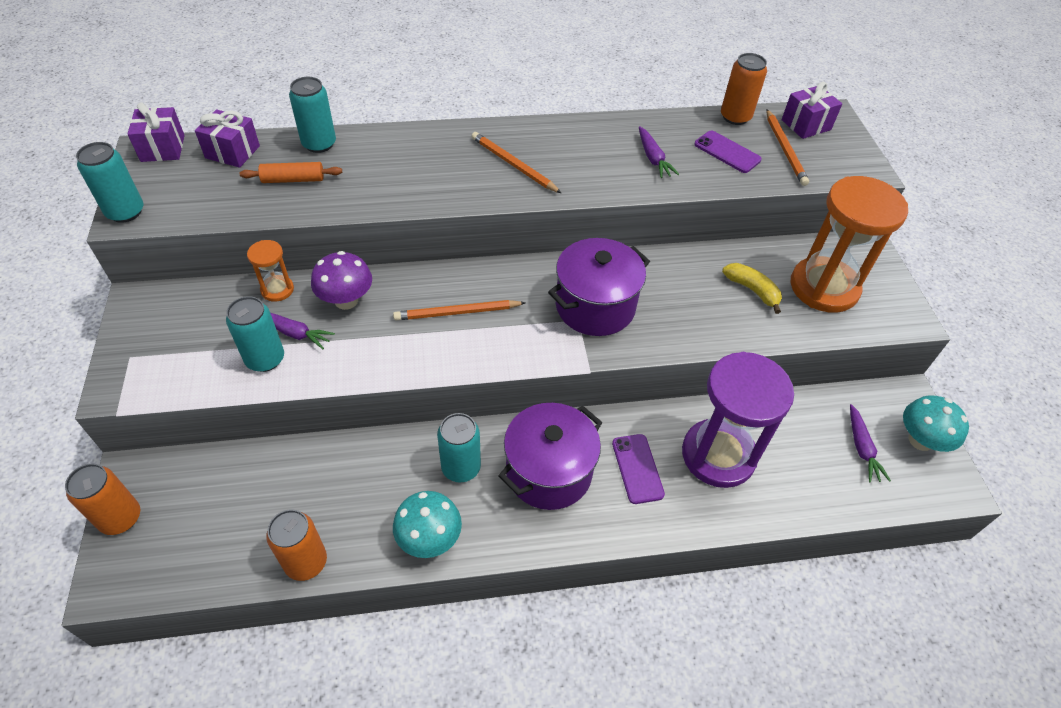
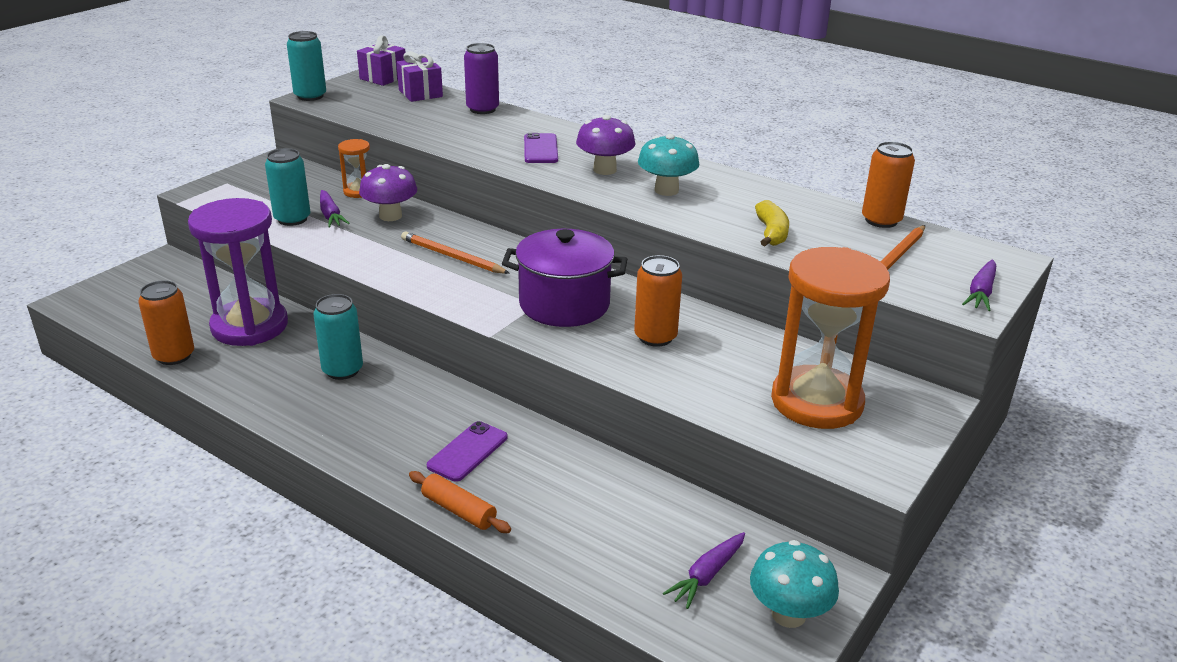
camera: 45 degrees right, 20 degrees down
orange can [65,464,140,535] -> orange can moved to [634,255,682,347]
orange rolling pin [240,162,342,183] -> orange rolling pin moved to [409,471,511,533]
turquoise can [289,77,336,153] -> purple can [464,43,499,114]
turquoise mushroom [393,491,462,558] -> turquoise mushroom moved to [638,134,699,196]
orange pencil [471,132,561,193] -> purple mushroom [576,115,635,175]
purple pot [499,403,603,510] -> none
purple carrot [639,126,679,178] -> purple carrot moved to [962,260,996,311]
purple hourglass [682,352,794,488] -> purple hourglass moved to [188,198,288,346]
purple phone [694,130,762,173] -> purple phone moved to [524,133,558,163]
yellow banana [722,263,782,314] -> yellow banana moved to [755,200,789,246]
purple gift [782,82,842,139] -> none

